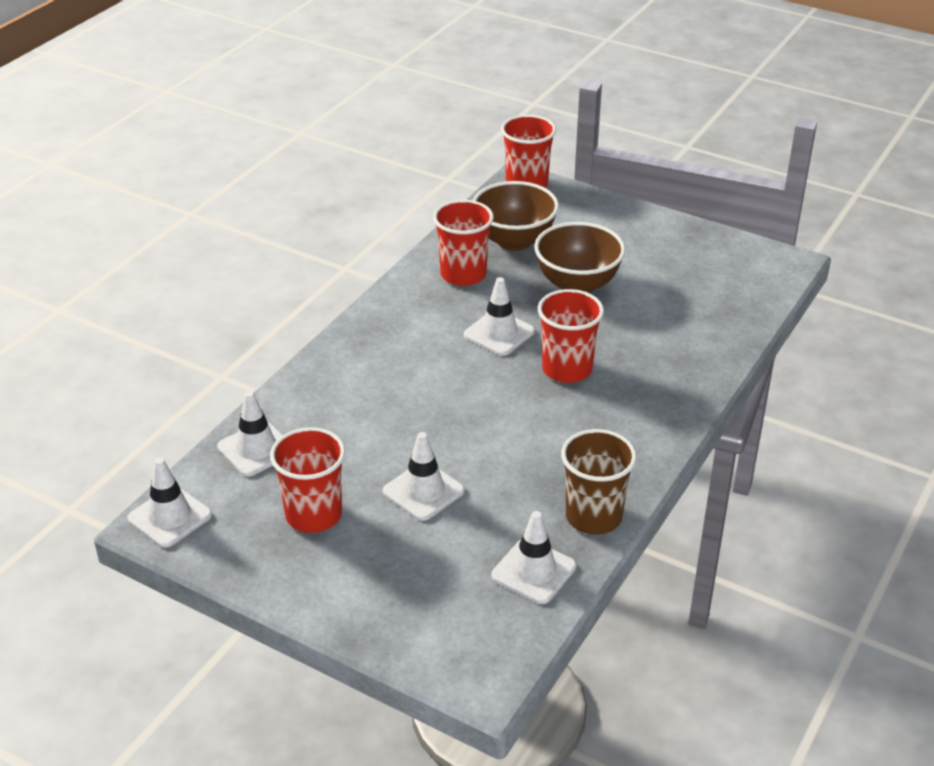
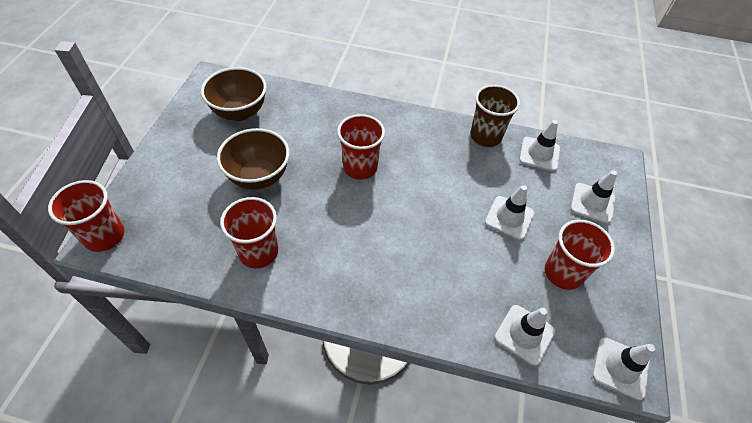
camera: 110 degrees left, 15 degrees up
white traffic cone [464,277,535,356] -> white traffic cone moved to [571,170,617,224]
brown bowl [473,181,559,251] -> brown bowl moved to [201,67,267,121]

